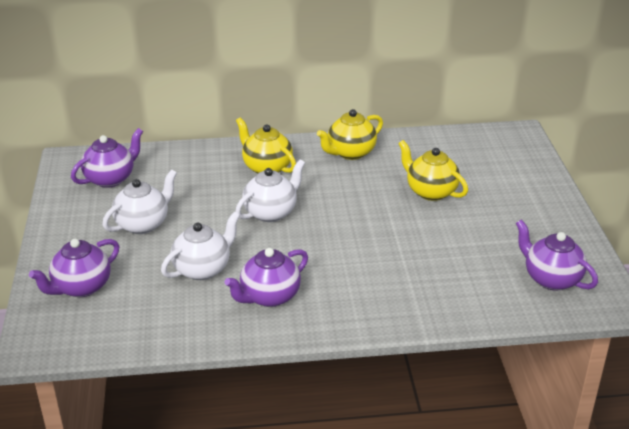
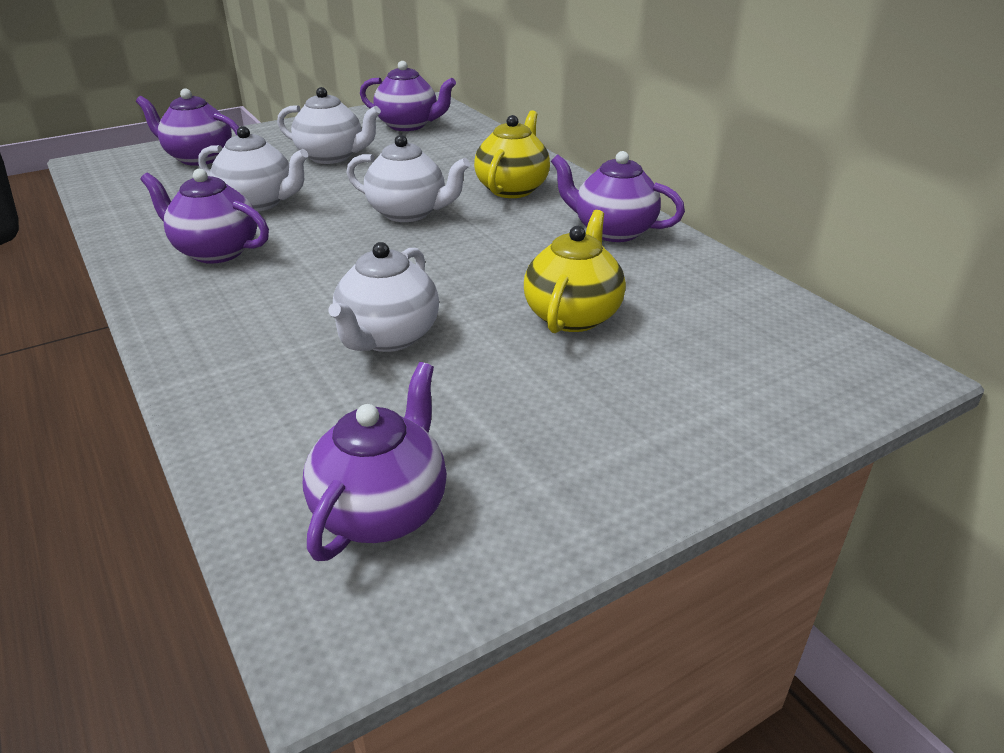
camera: 65 degrees right, 0 degrees up
yellow teapot [317,109,383,160] -> purple teapot [551,151,685,242]
none -> white teapot [328,242,439,352]

